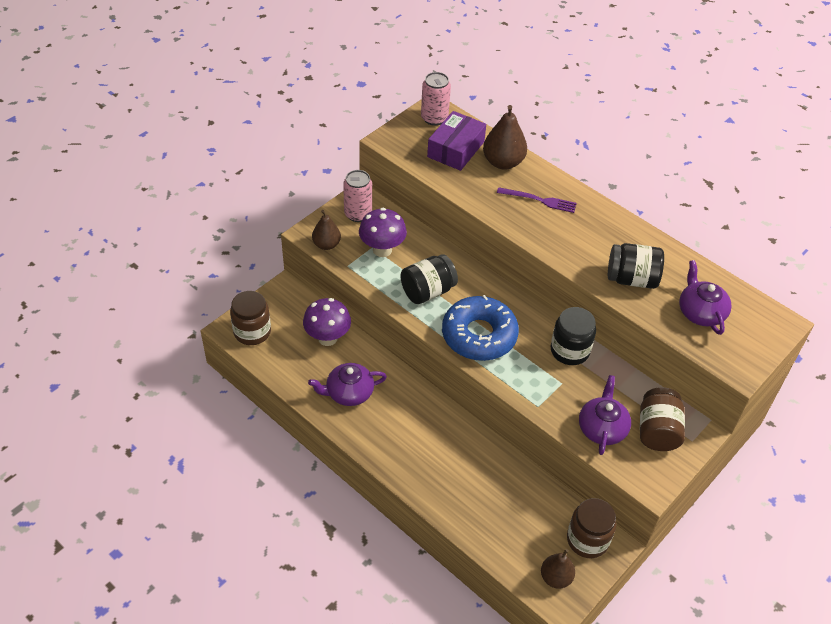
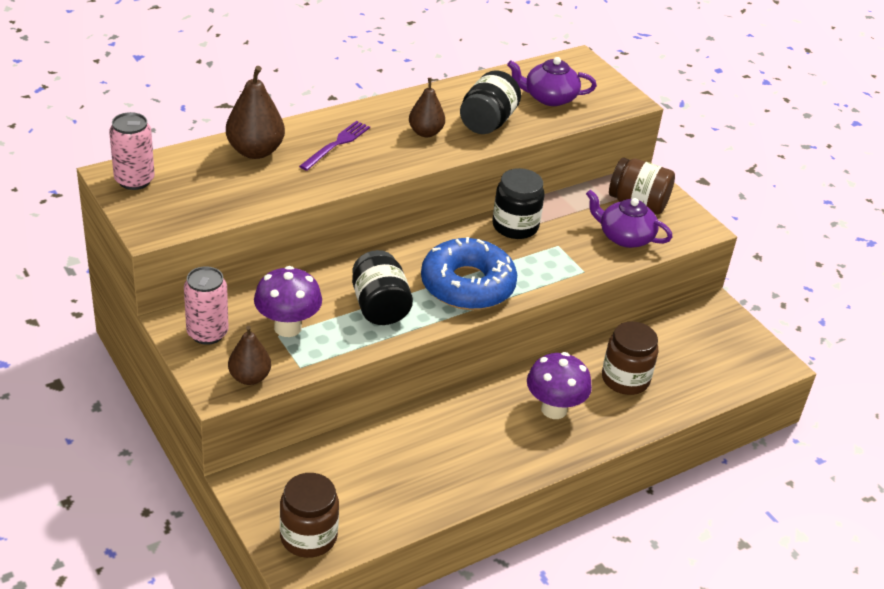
camera: 75 degrees left, 10 degrees down
purple mushroom [303,298,351,346] -> purple mushroom moved to [527,352,592,419]
purple teapot [308,363,387,406] -> none
purple box [427,111,486,171] -> none
brown pear [541,549,575,589] -> brown pear moved to [409,78,445,137]
brown jar [567,498,617,558] -> brown jar moved to [602,321,658,395]

